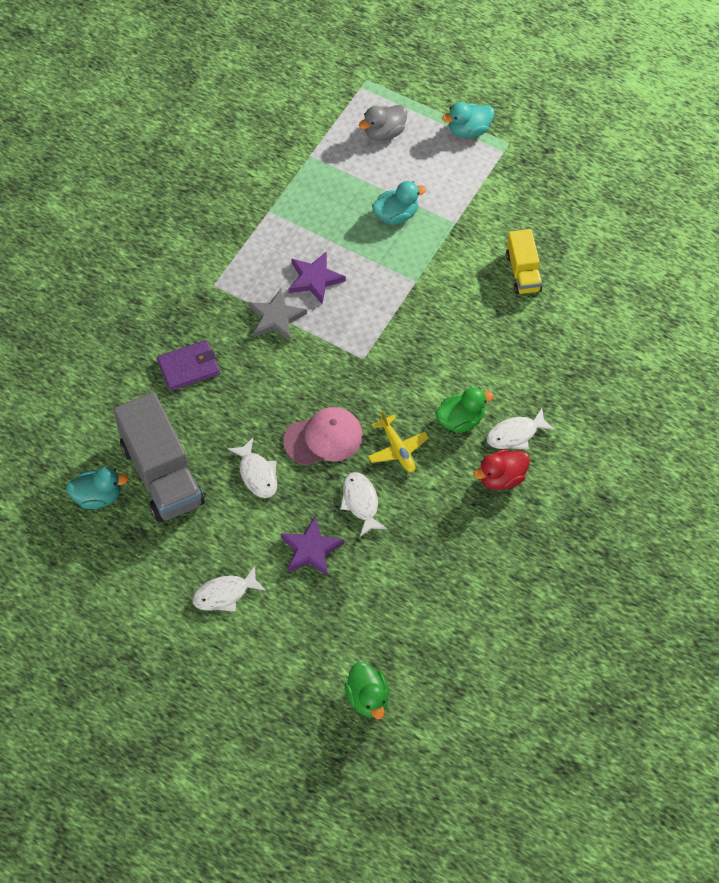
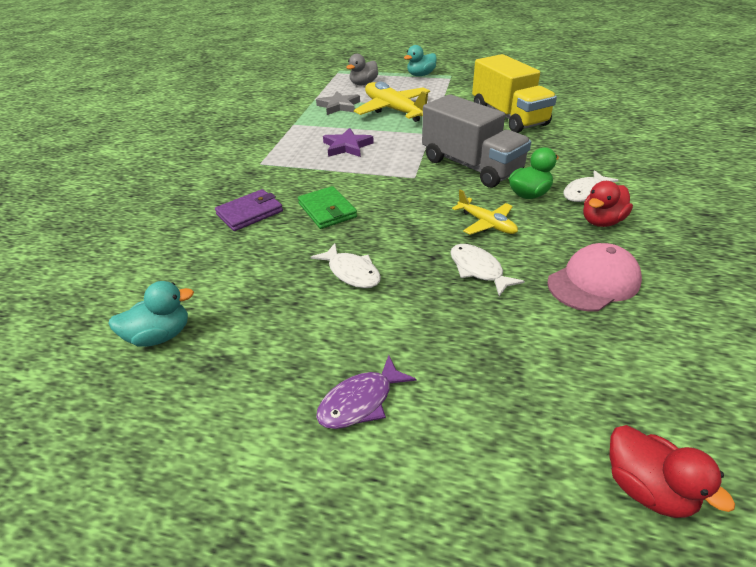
camera: 15 degrees left, 20 degrees down
grey truck [113,392,205,523] -> grey truck moved to [422,94,531,188]
white fish [192,566,266,612] -> purple fish [316,355,416,429]
grey star [248,289,307,341] -> grey star moved to [316,91,360,115]
purple star [281,517,344,577] -> none
pink cap [283,407,363,465] -> pink cap moved to [547,243,642,312]
green duck [344,662,389,719] -> red duck [610,425,735,518]
turquoise duck [372,181,426,225] -> yellow plane [354,81,430,122]
yellow truck [506,229,542,295] -> yellow truck [472,54,557,133], size x1.80
none -> green wallet [298,186,357,229]

